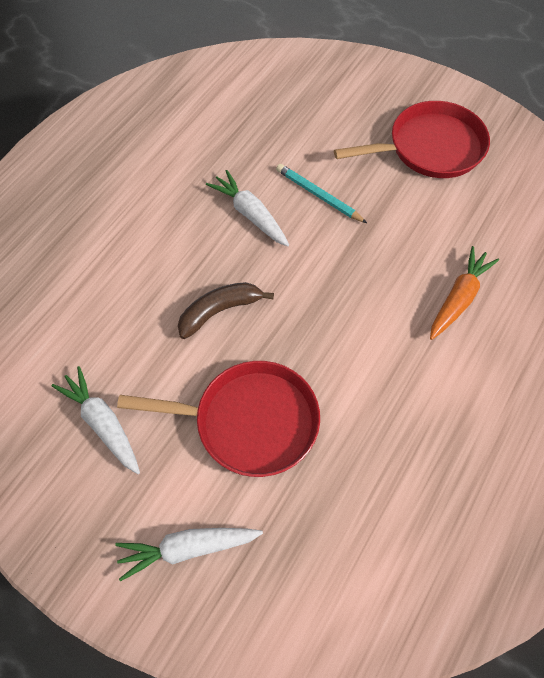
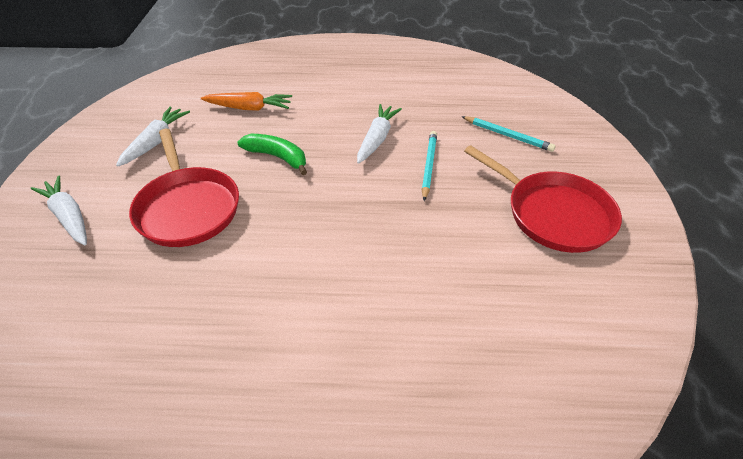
camera: 60 degrees right, 15 degrees down
brown banana [178,282,274,339] -> green banana [238,134,307,175]
orange carrot [430,246,499,340] -> orange carrot moved to [201,92,292,111]
none -> turquoise pencil [461,116,556,152]

